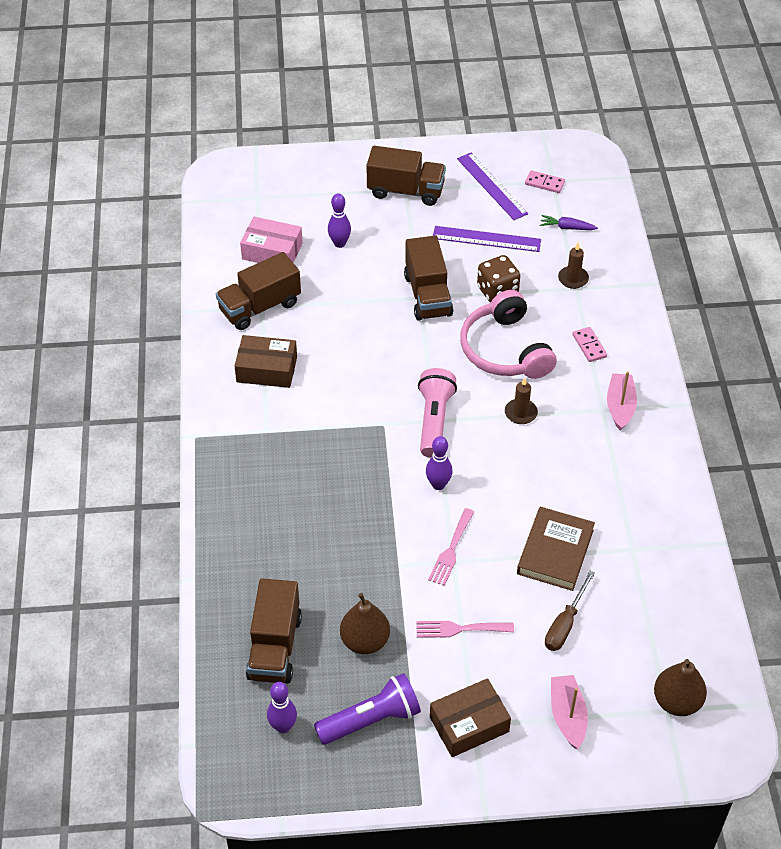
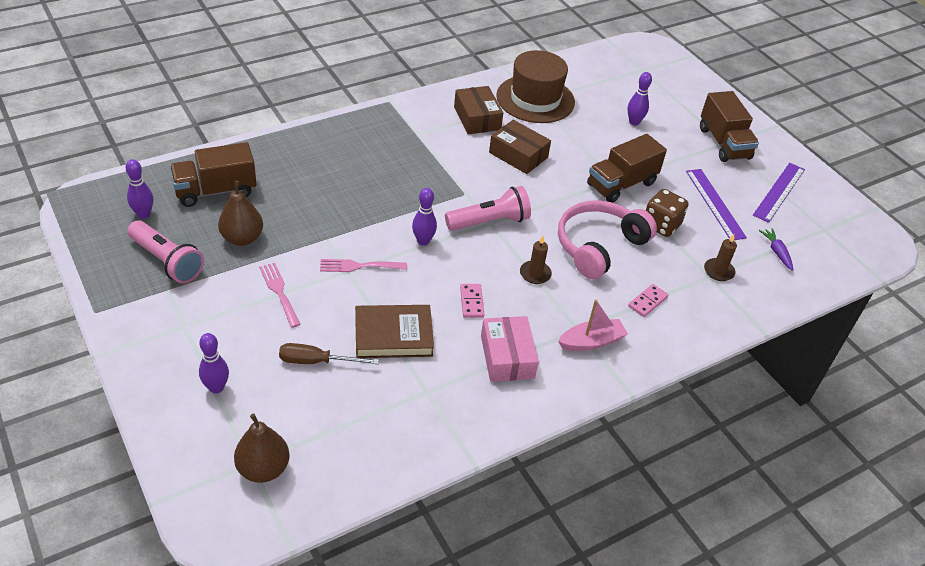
camera: 60 degrees right, 5 degrees down
brown truck [216,252,301,330] -> brown hat [496,50,575,123]
pink box [240,217,303,263] -> pink box moved to [481,316,539,382]
purple flashlight [314,673,421,745] -> pink flashlight [127,220,204,284]
brown box [430,678,511,757] -> brown box moved to [489,120,551,174]
pink domino [525,170,565,193] -> pink domino moved to [460,284,484,318]
pink boat [551,675,588,749] -> purple bowling pin [199,333,229,394]

